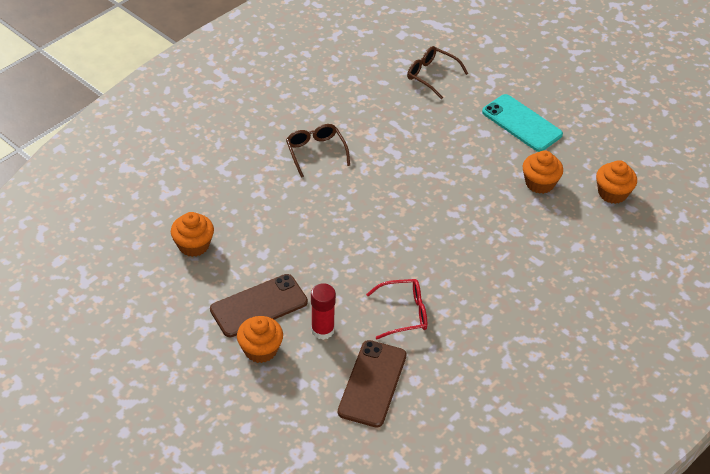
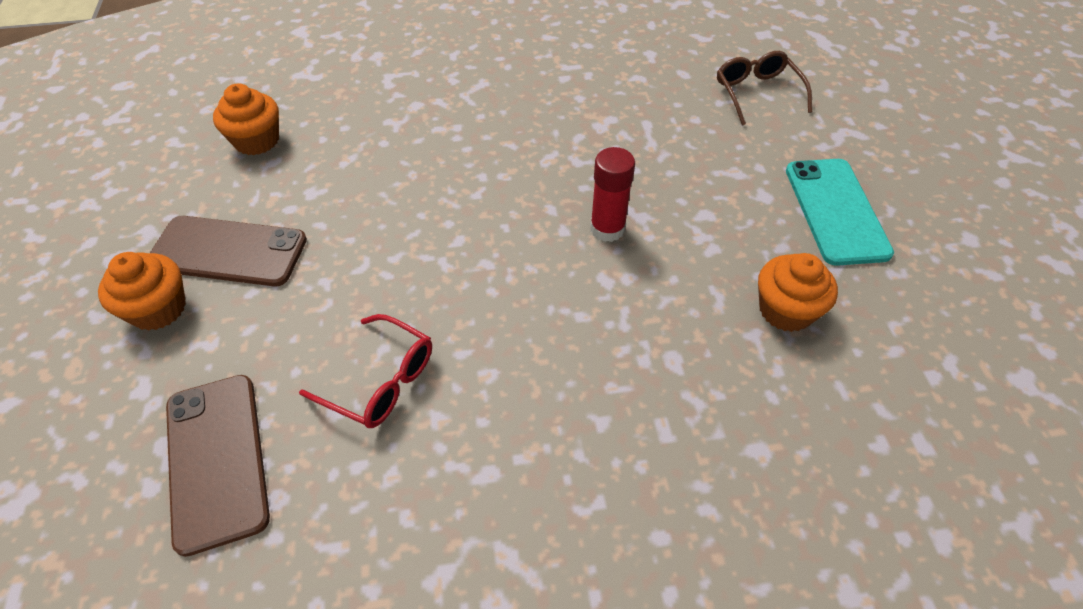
camera: 40 degrees right, 5 degrees up
brown glasses [286,124,350,178] -> none
red glue stick [311,283,336,340] -> red glue stick moved to [590,147,635,242]
brown phone [338,340,407,427] -> brown phone turned 75 degrees counterclockwise [166,375,270,557]
orange cupcake [596,160,637,204] -> none

